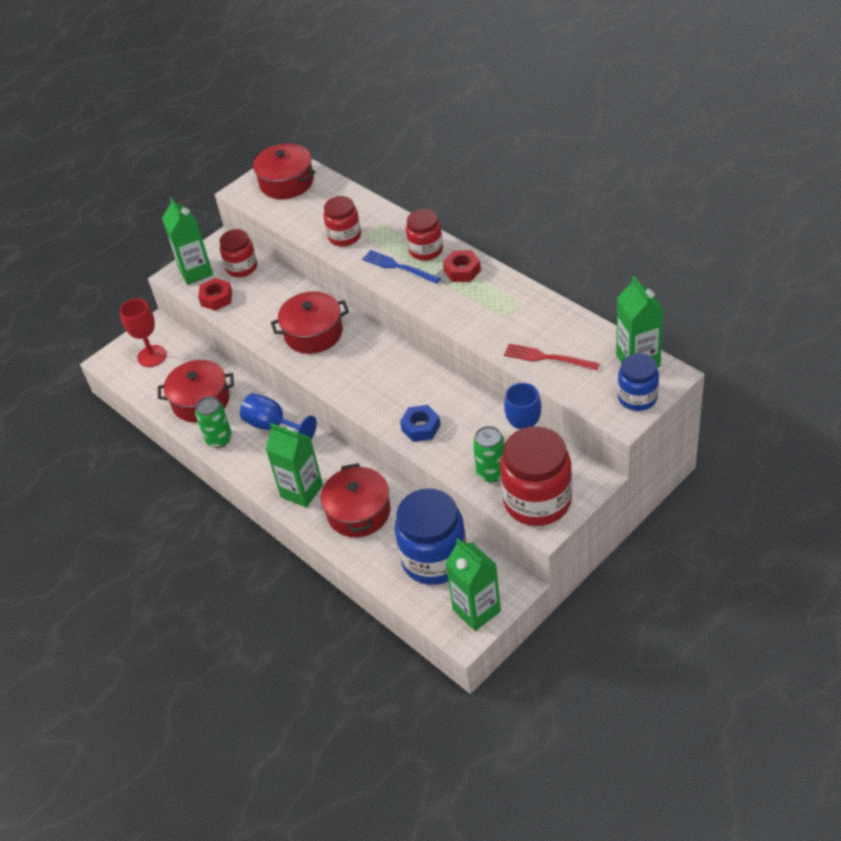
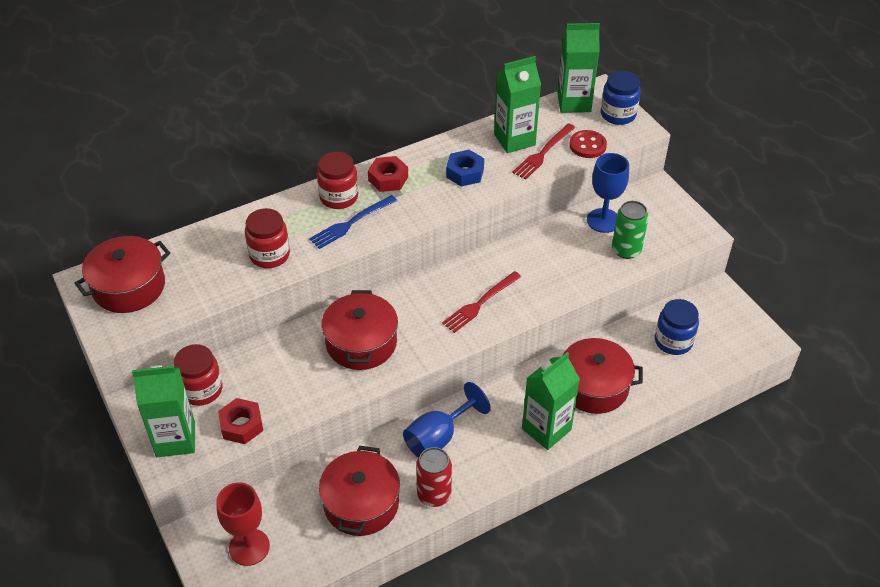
camera: 80 degrees left, 0 degrees up
green can [195,396,232,448] -> red can [416,447,452,507]
blue jar [395,488,467,585] -> blue jar [655,299,699,355], size x0.58
blue nut [400,405,441,442] -> blue nut moved to [446,150,484,187]
green carton [445,538,501,631] -> green carton moved to [494,56,541,153]
red jar [500,426,572,526] -> none
none -> red fork [442,271,521,333]
none -> red button [569,130,607,158]

